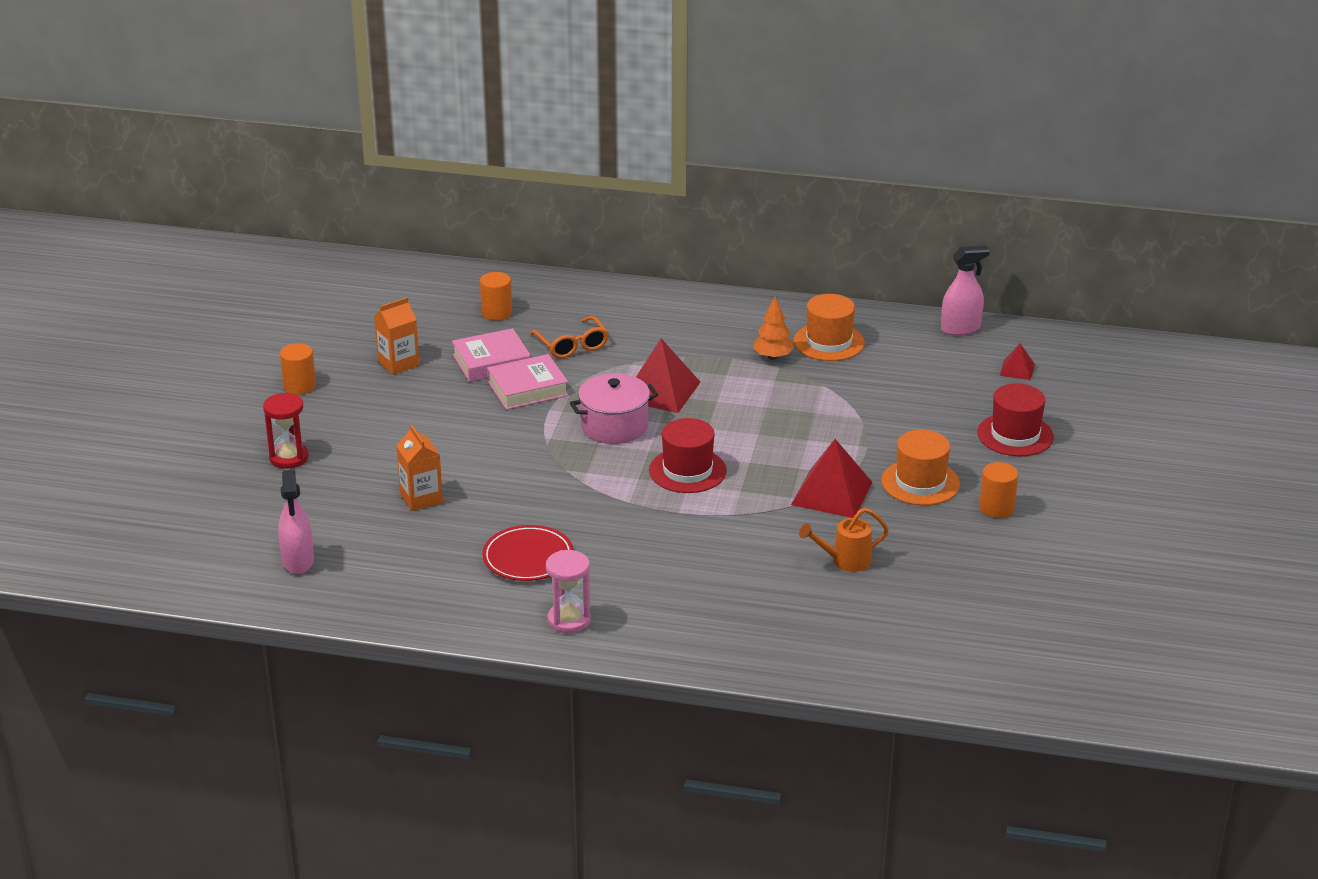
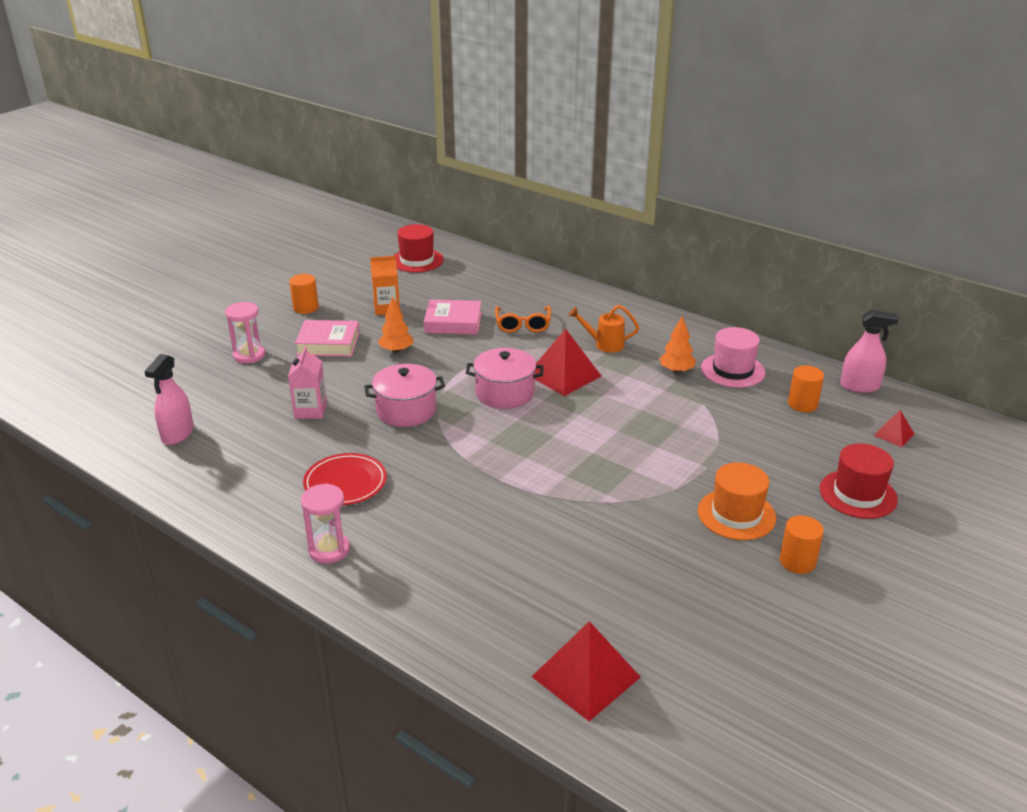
camera: 25 degrees right, 0 degrees up
red hourglass [263,392,309,469] -> pink hourglass [225,302,265,364]
orange carton [396,425,443,511] -> pink carton [288,346,327,419]
orange cylinder [480,272,512,321] -> orange cylinder moved to [788,365,824,412]
pink book [487,354,568,410] -> pink book moved to [295,320,359,357]
red hat [649,418,727,493] -> red hat moved to [393,224,443,273]
red pyramid [791,439,873,518] -> red pyramid moved to [531,621,641,721]
orange hat [793,294,865,361] -> pink hat [701,327,766,388]
orange watering can [799,508,889,572] -> orange watering can moved to [568,305,639,353]
none -> pink pot [364,364,445,427]
none -> orange tree [378,296,413,353]

